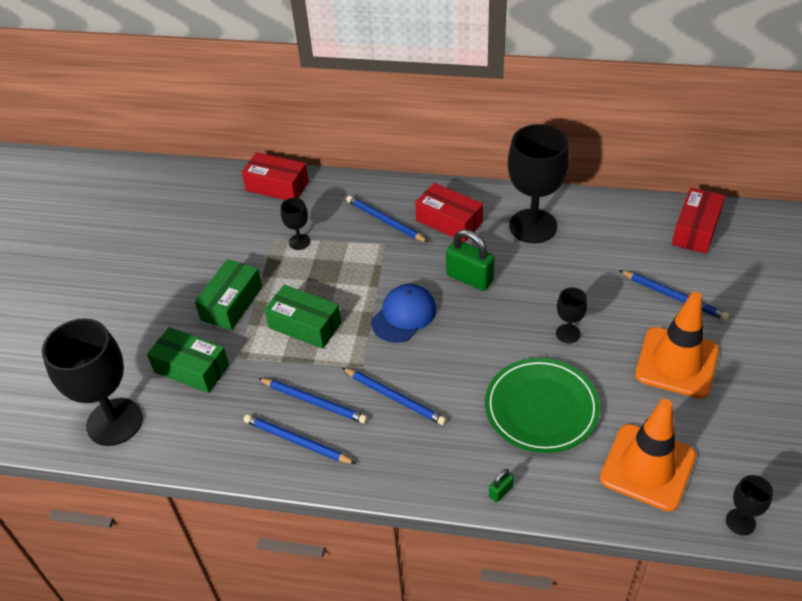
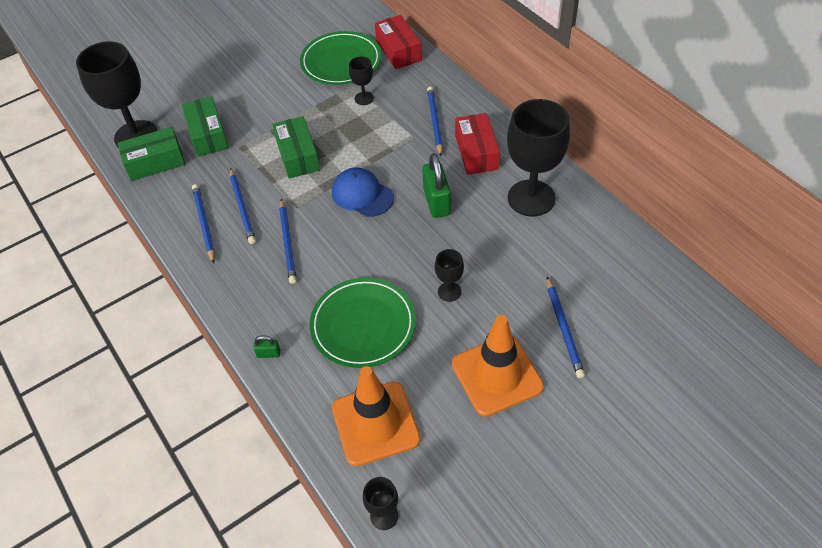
camera: 45 degrees right, 5 degrees up
green box [195,259,262,330] -> green box moved to [118,127,185,181]
blue cap [371,284,436,343] -> blue cap turned 135 degrees counterclockwise [332,168,394,217]
red box [672,187,725,254] -> none
none -> green plate [300,31,381,85]

